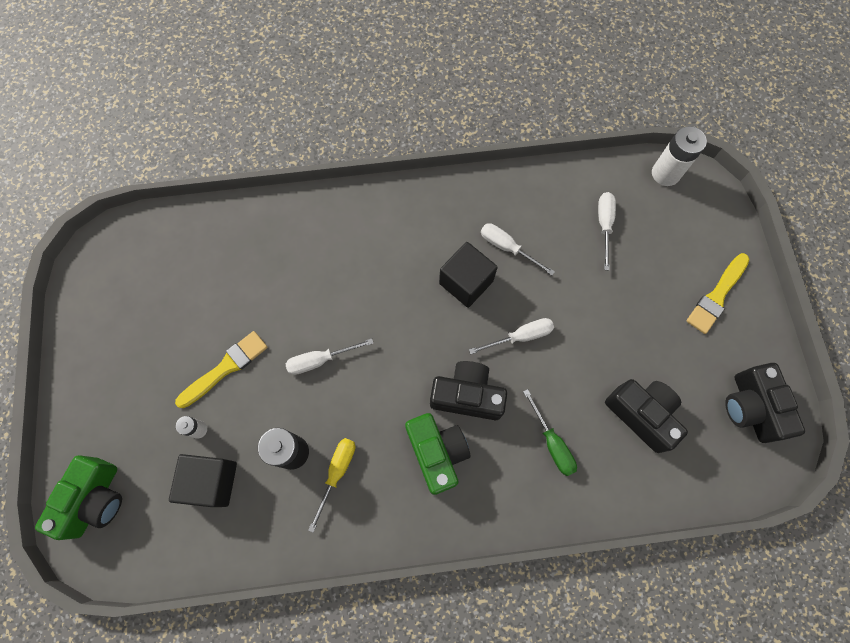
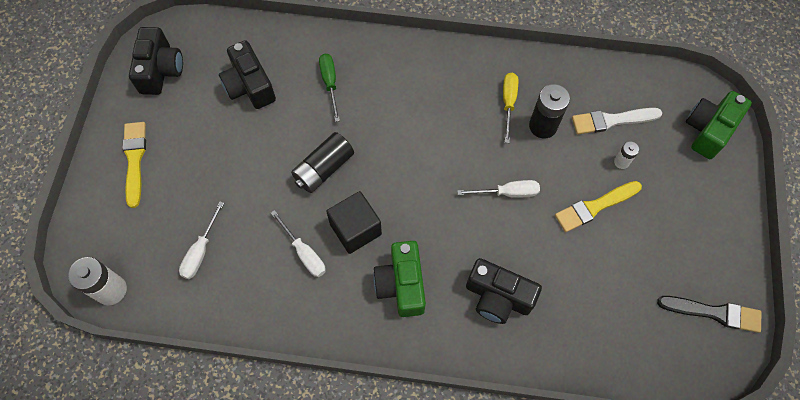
camera: 165 degrees left, 5 degrees down
black cube [169,454,237,507] -> white brush [572,108,662,134]
yellow screwdriver [308,438,355,533] -> yellow screwdriver turned 150 degrees clockwise [503,73,518,143]
green camera [405,413,470,495] -> green camera moved to [373,241,426,317]
black camera [430,361,507,420] -> black camera moved to [466,258,542,324]
white screwdriver [469,318,554,354] -> black battery [291,132,354,193]
yellow brush [686,253,750,334] -> yellow brush turned 60 degrees counterclockwise [122,122,146,208]
none -> black brush [657,296,762,333]

